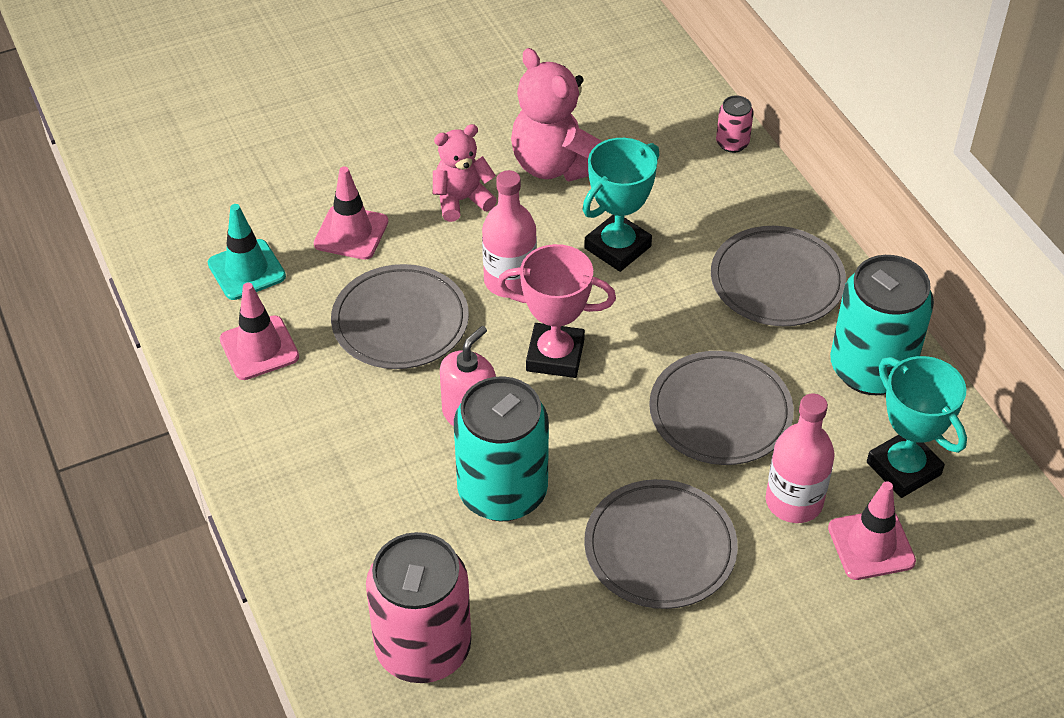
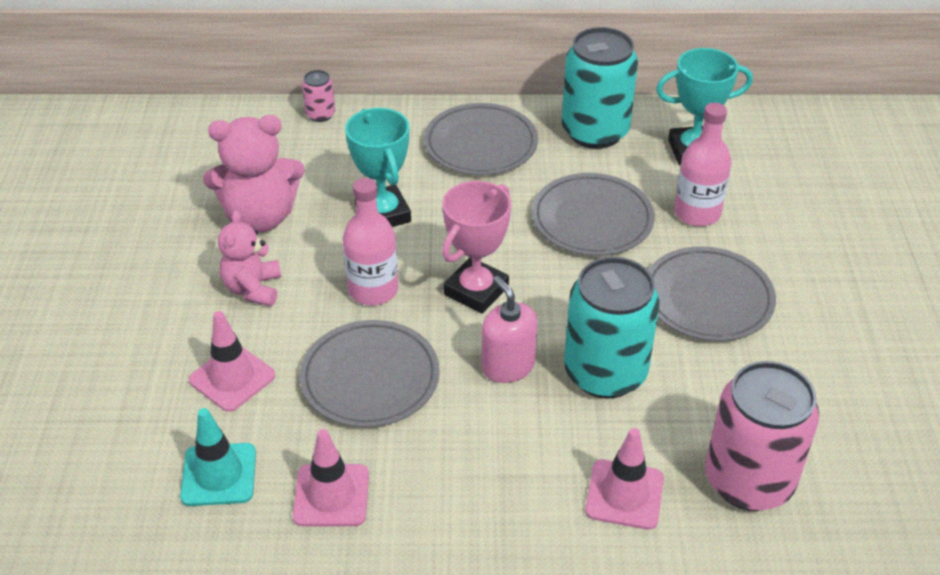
camera: 65 degrees left, 5 degrees down
pink traffic cone [828,481,916,580] -> pink traffic cone moved to [585,428,664,530]

